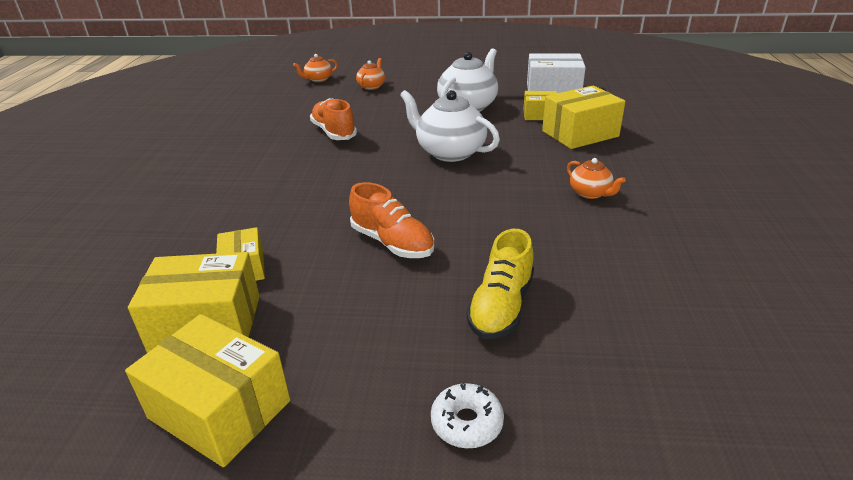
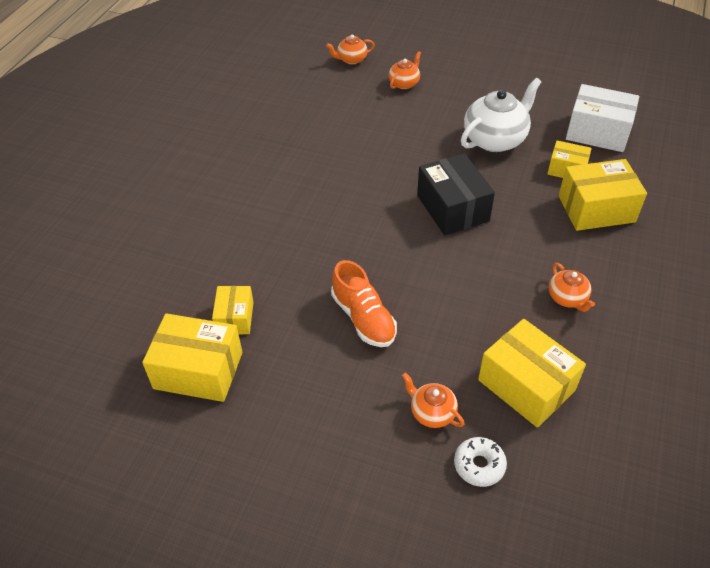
camera: 15 degrees right, 15 degrees up
yellow box [125,314,290,467] -> yellow box moved to [478,319,586,427]
orange shoe [310,98,357,140] -> none
white teapot [400,90,500,162] -> black box [417,153,495,235]
white donut [431,383,504,448] -> white donut moved to [454,437,507,487]
yellow shoe [467,229,534,339] -> orange teapot [402,372,465,428]

